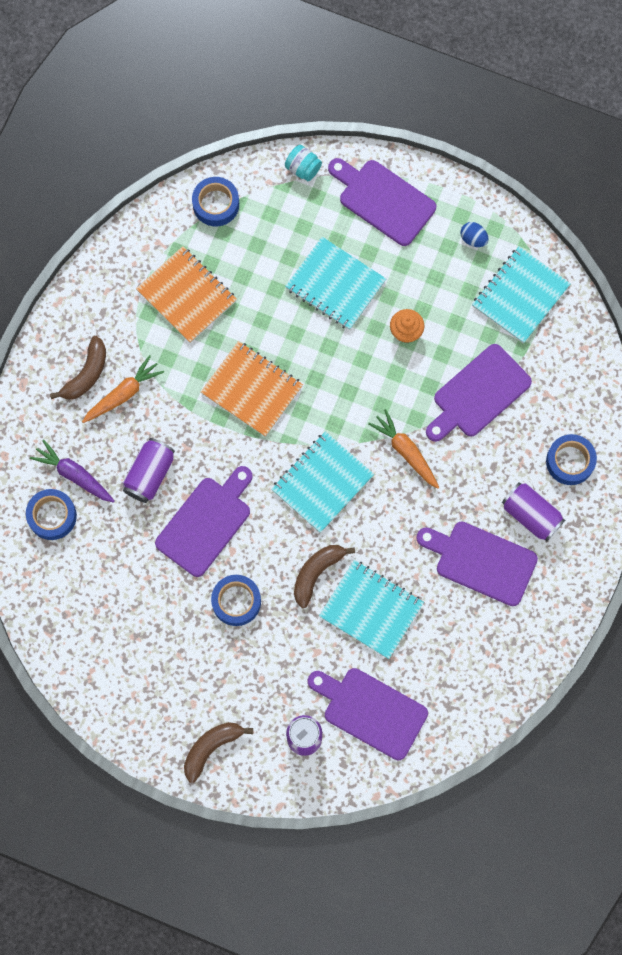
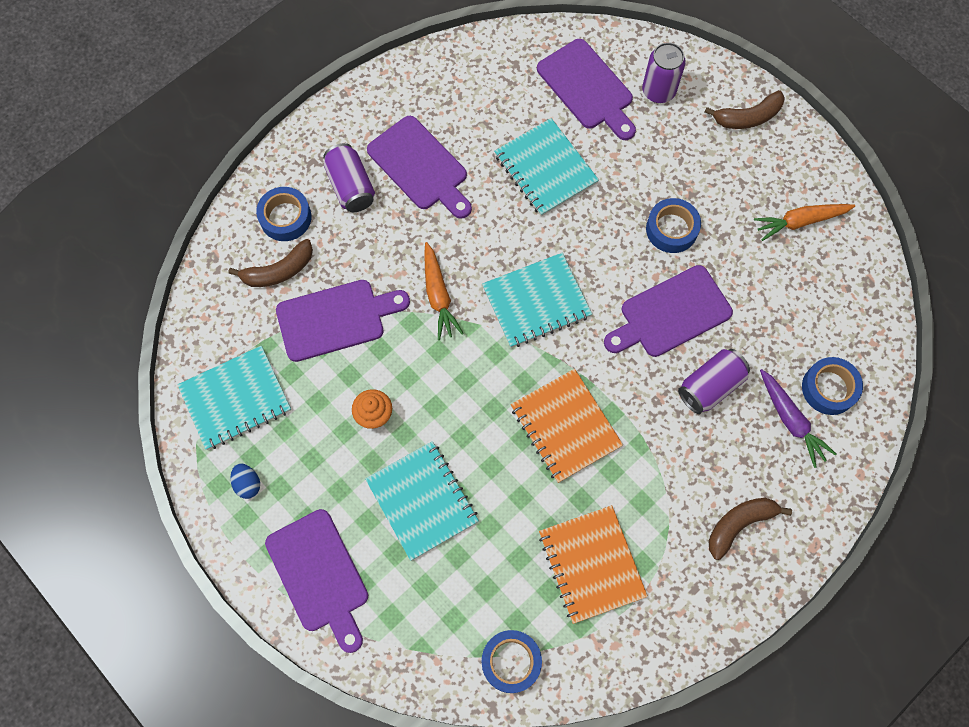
camera: 155 degrees left, 5 degrees down
orange carrot [82,355,164,423] -> orange carrot moved to [754,204,855,241]
turquoise jar [285,145,322,181] -> none
brown banana [294,545,355,608] -> brown banana moved to [228,239,313,287]

